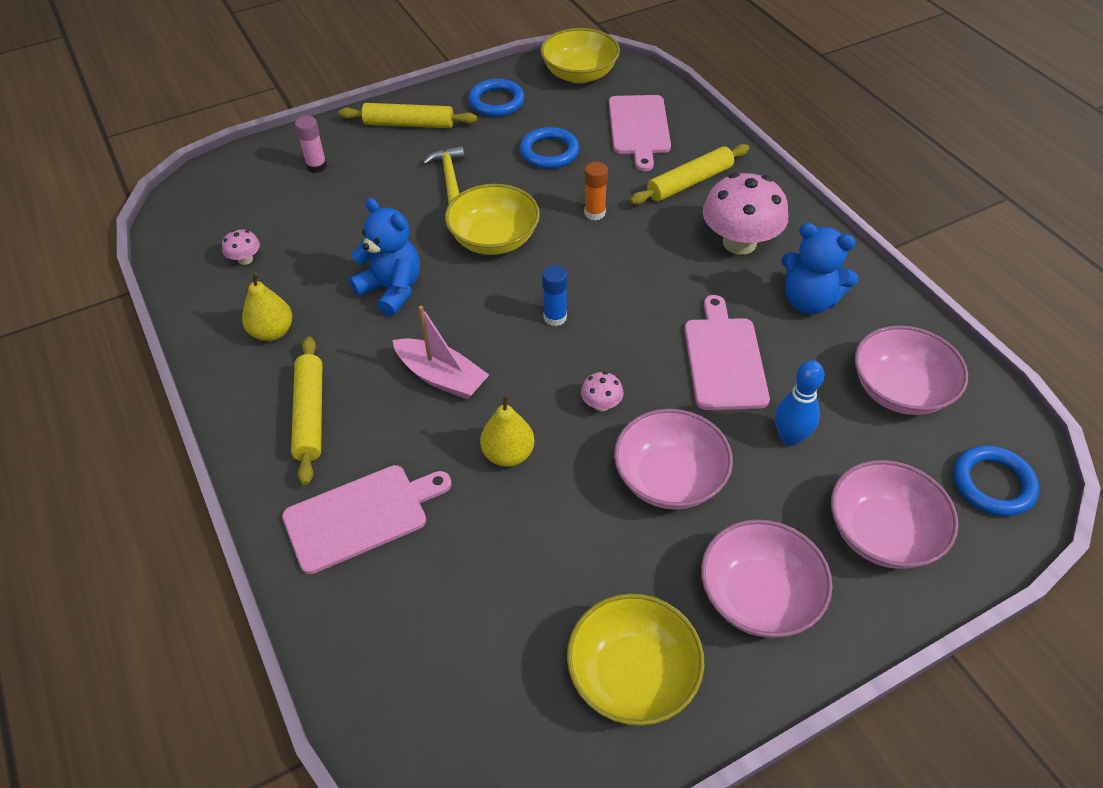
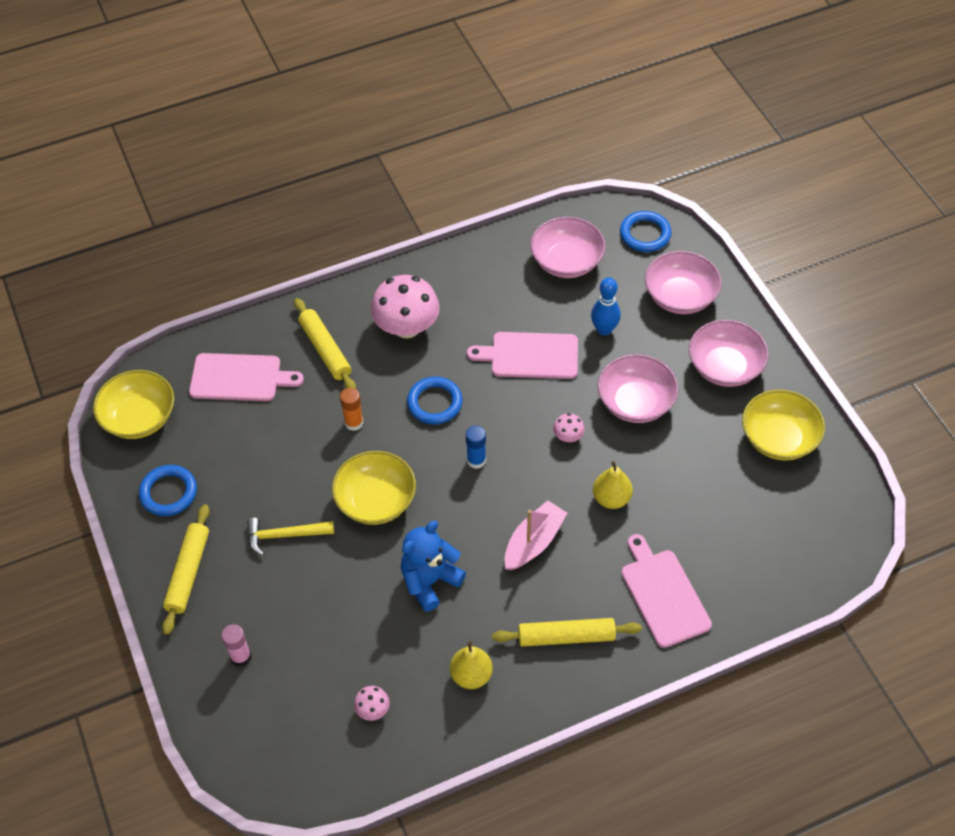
camera: 85 degrees left, 5 degrees up
blue ring [520,127,579,169] -> blue ring moved to [407,377,463,424]
blue teddy bear [781,223,859,314] -> none

